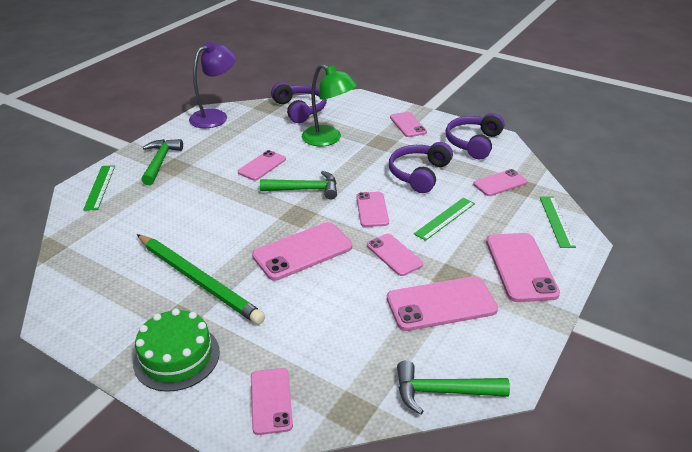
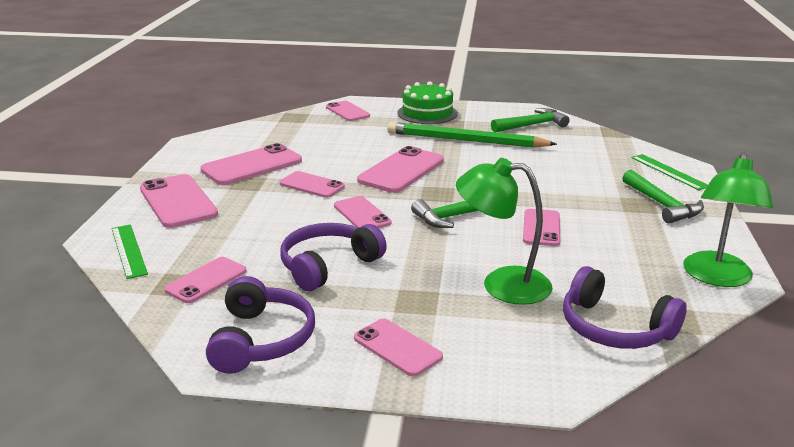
camera: 155 degrees right, 10 degrees down
purple lamp [189,42,236,128] -> green lamp [683,153,773,287]
purple headphones [389,142,453,193] -> purple headphones turned 135 degrees counterclockwise [280,223,387,291]
green hammer [397,361,510,415] -> green hammer moved to [491,108,570,132]
green ruler [414,198,475,241] -> none

